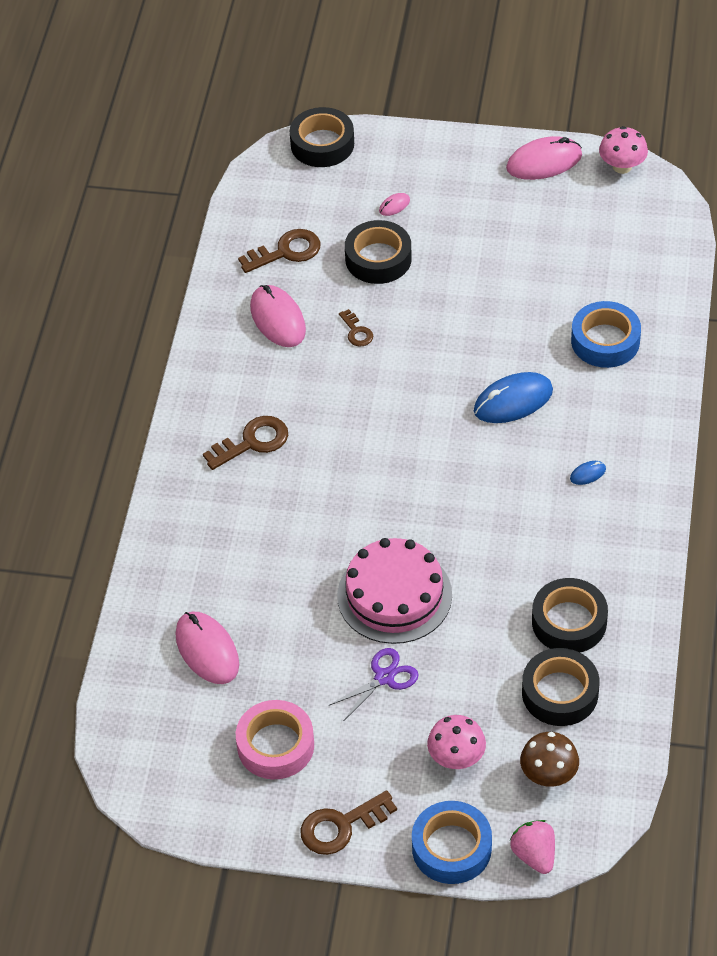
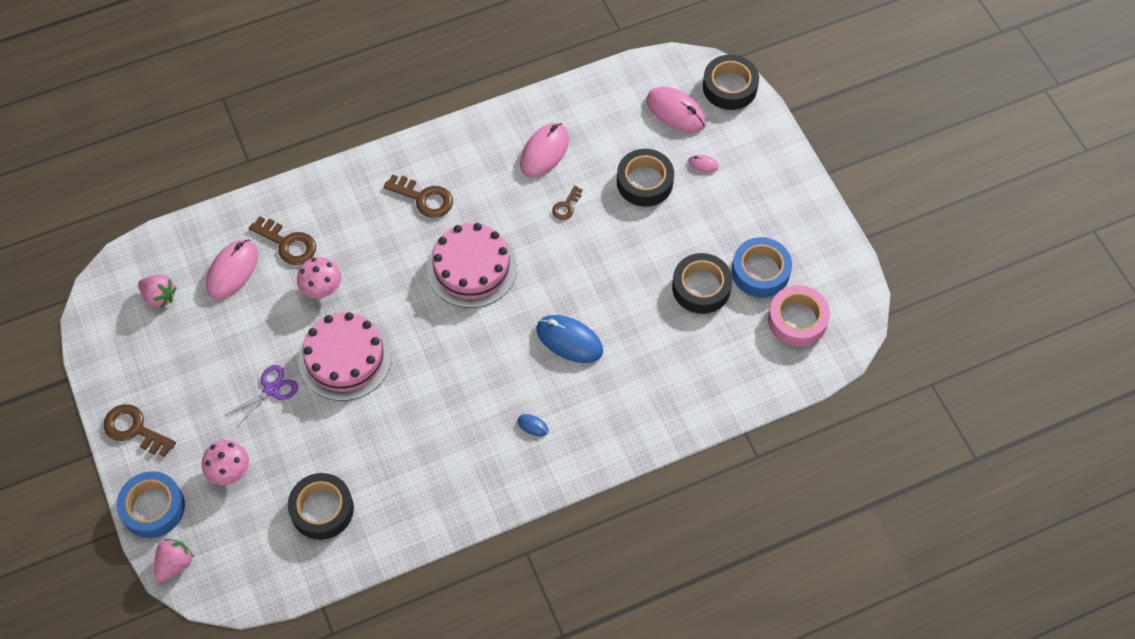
camera: 55 degrees right, 10 degrees up
pink tape [236,700,314,779] -> pink tape moved to [768,285,830,347]
brown key [238,229,320,273] -> brown key moved to [249,216,316,265]
purple scissors [328,648,419,720] -> purple scissors turned 60 degrees counterclockwise [225,365,298,428]
pink mouse [506,136,582,180] -> pink mouse moved to [646,87,706,132]
brown mushroom [520,732,579,787] -> none
black tape [532,578,608,653] -> black tape moved to [672,253,732,314]
blue tape [571,301,641,368] -> blue tape moved to [732,237,792,298]
pink mushroom [599,126,648,174] -> pink mushroom moved to [297,257,341,298]
none -> pink strawberry [138,274,177,308]
none -> pink cake [427,223,517,308]

